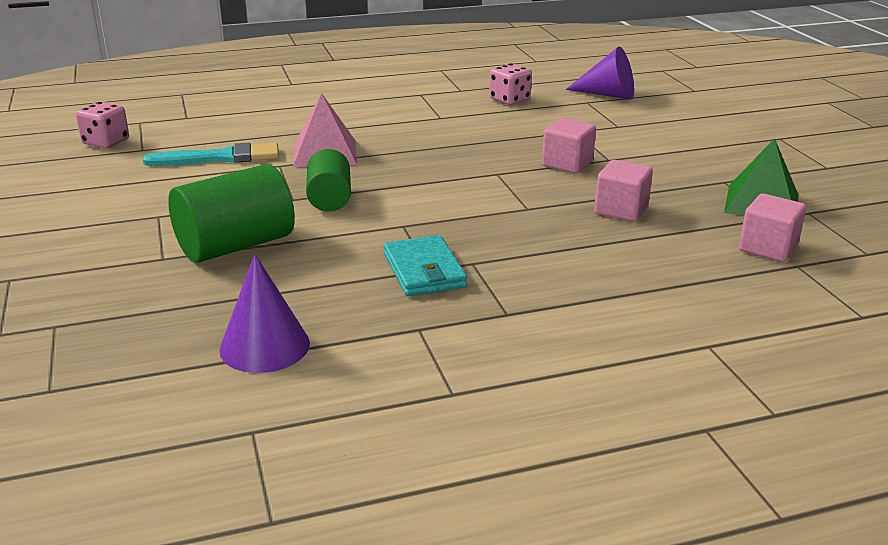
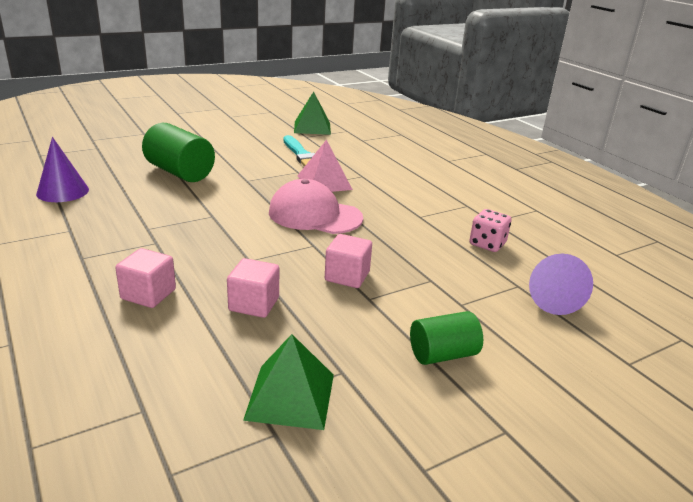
camera: 75 degrees right, 0 degrees up
pink dice [76,102,129,148] -> green pyramid [294,91,331,135]
green cylinder [306,149,351,212] -> green cylinder moved to [410,311,483,365]
turquoise wallet [384,235,467,296] -> none
pink cube [739,193,806,262] -> pink cube moved to [115,248,176,308]
none -> pink cap [269,179,363,234]

